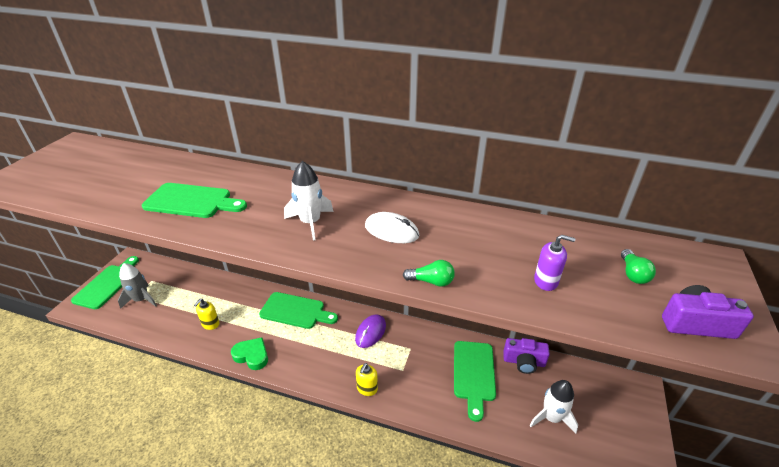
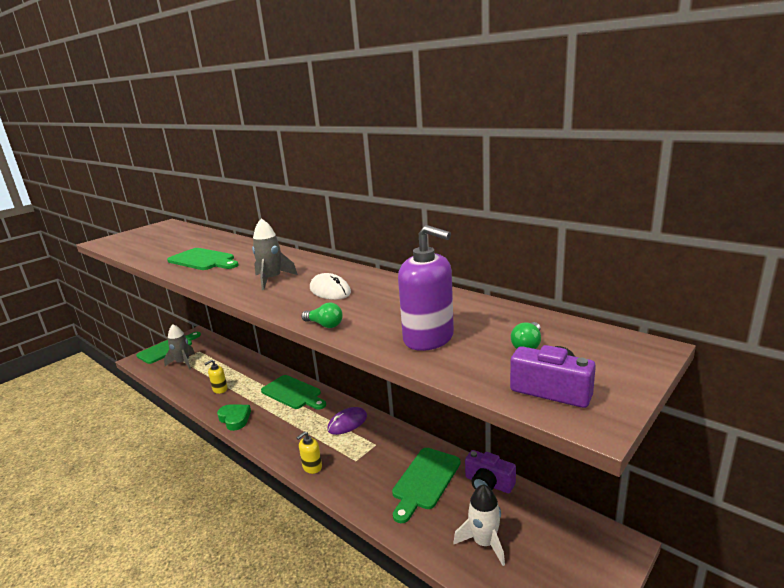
camera: 25 degrees right, 15 degrees down
white rocket [284,161,334,240] -> grey rocket [252,218,298,290]
purple soap dispenser [534,235,576,291] -> purple soap dispenser [398,225,454,351], size x1.89

